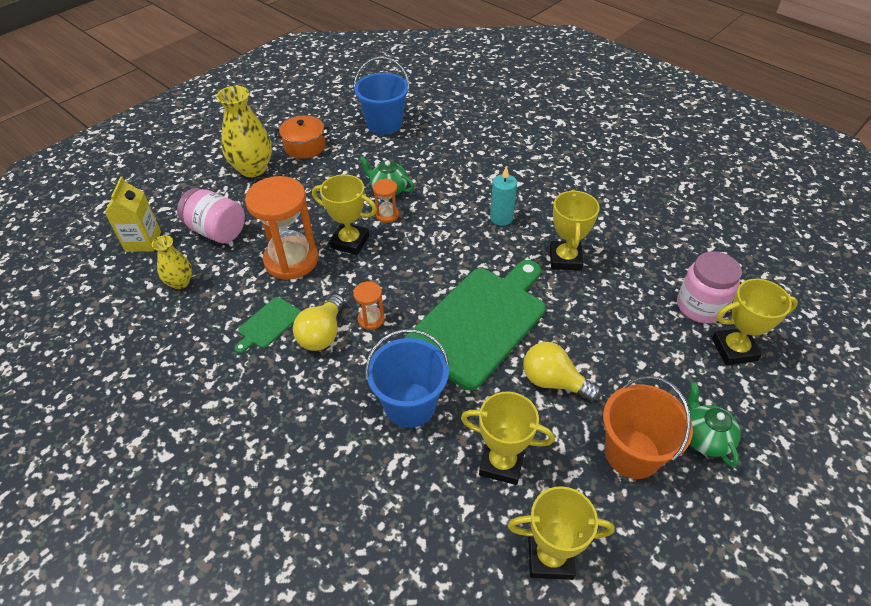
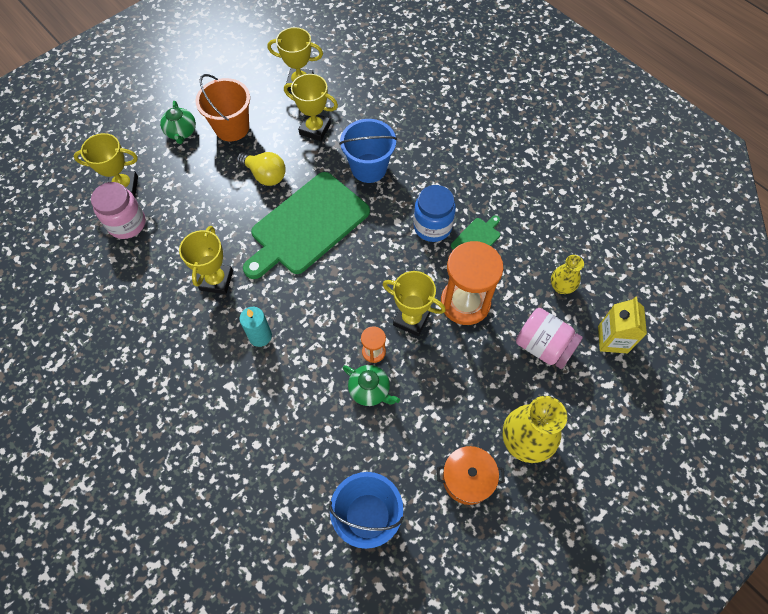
camera: 175 degrees left, 15 degrees up
yellow light bulb [293,294,344,351] -> blue jar [413,185,456,242]
orange hourglass [353,281,385,330] -> none

